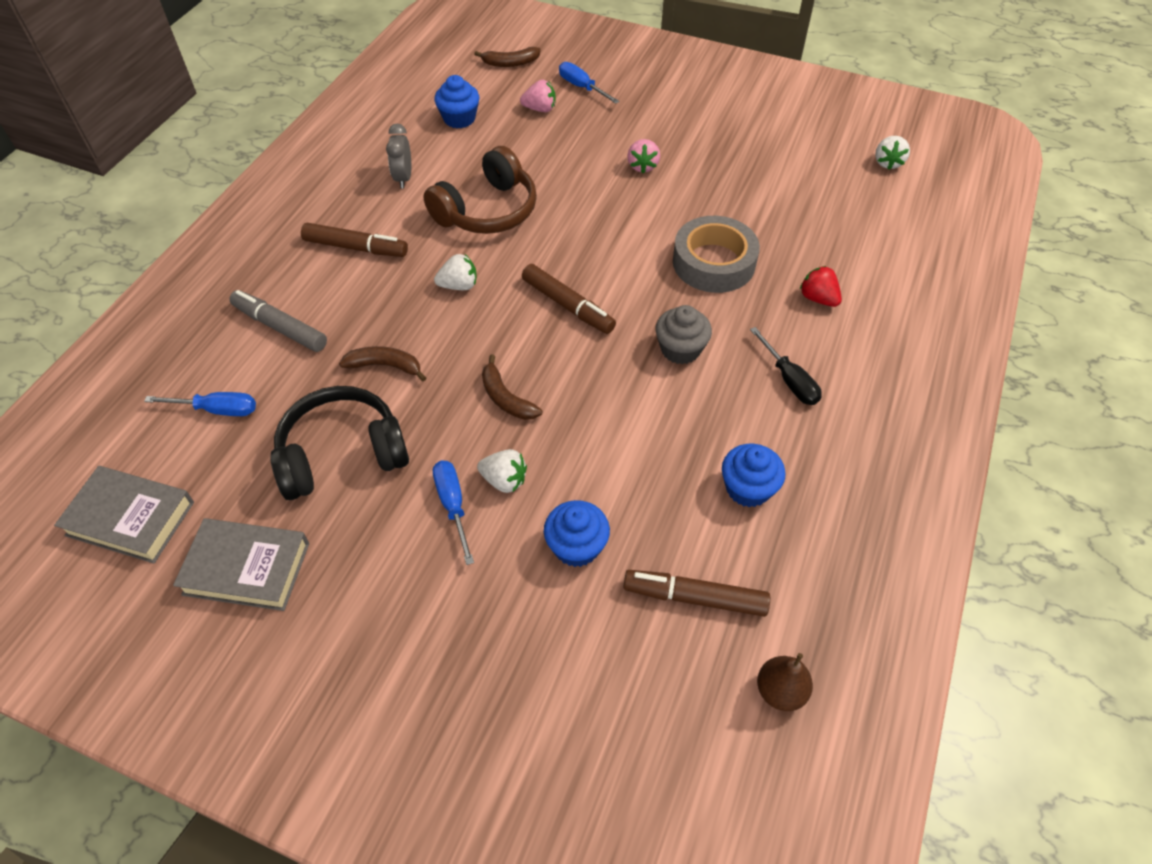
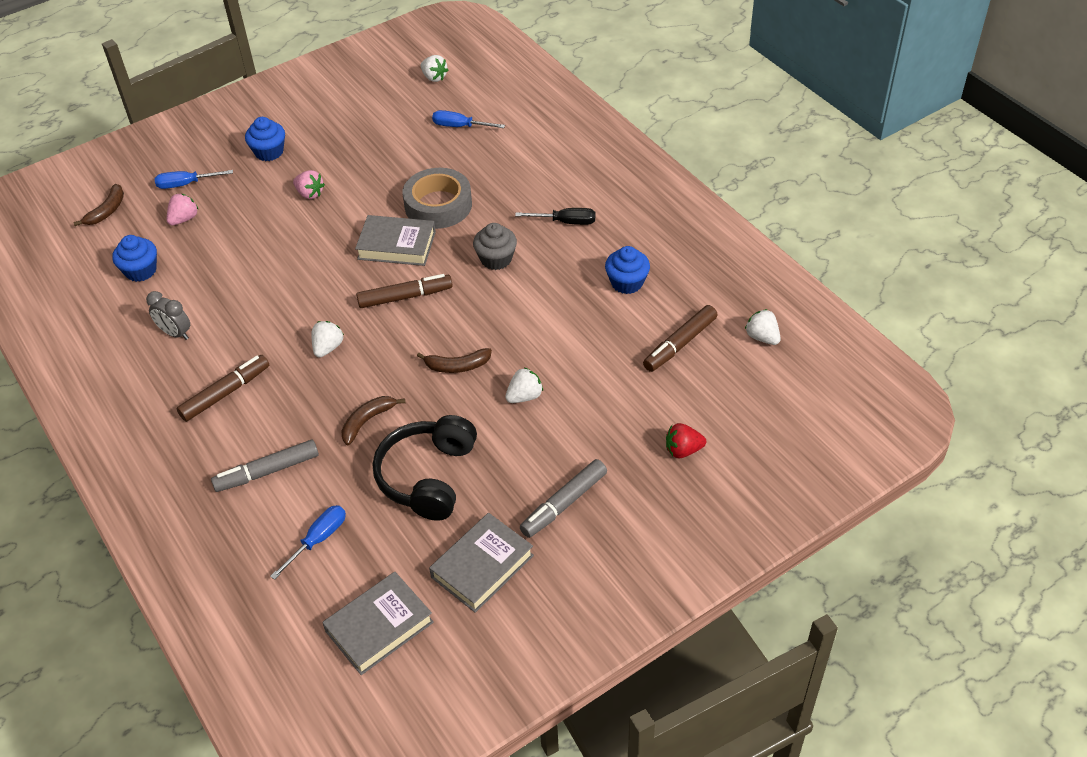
camera: 55 degrees left, 5 degrees down
brown headphones [423,146,537,234] -> none
blue screwdriver [433,460,474,565] -> blue screwdriver moved to [432,110,505,128]
blue cupcake [544,500,610,567] -> blue cupcake moved to [245,117,285,161]
brown pear [757,653,813,711] -> white strawberry [745,309,781,345]
red strawberry [800,266,842,307] -> red strawberry moved to [666,423,706,458]
none -> grey book [355,215,436,266]
none -> grey marker [520,459,607,538]

